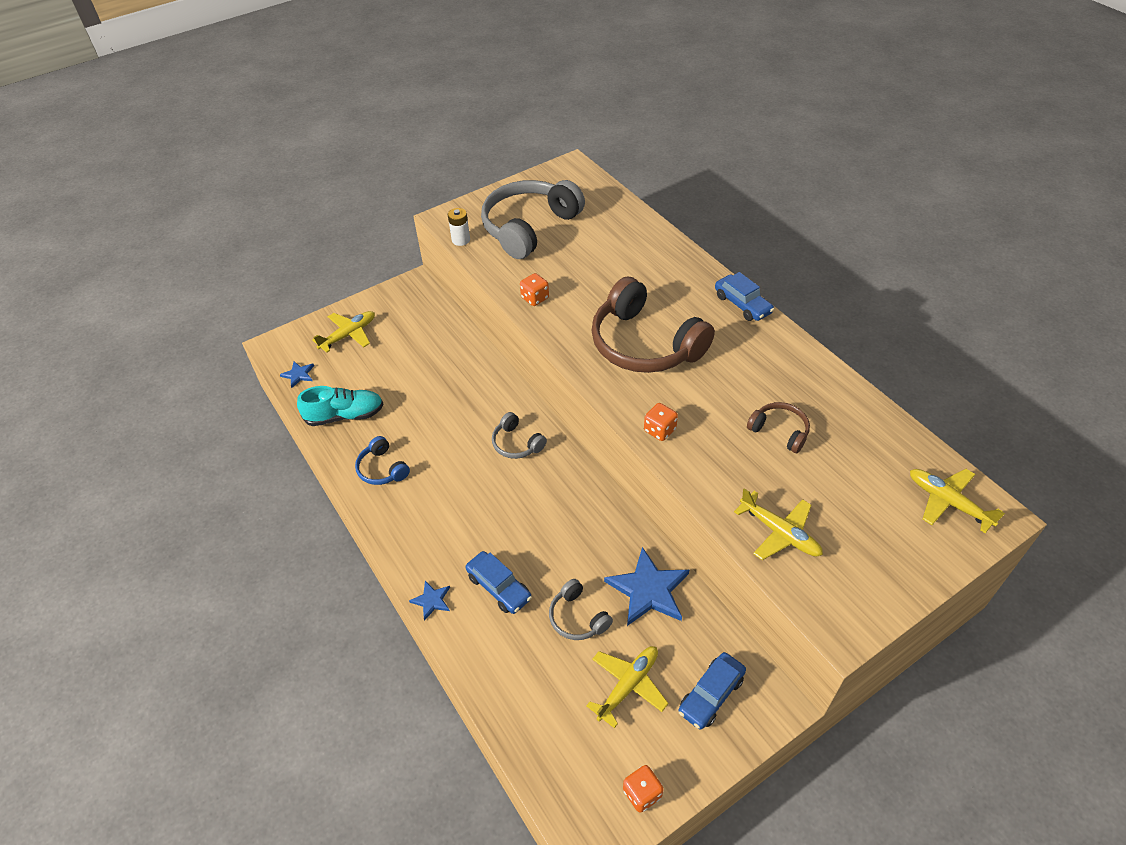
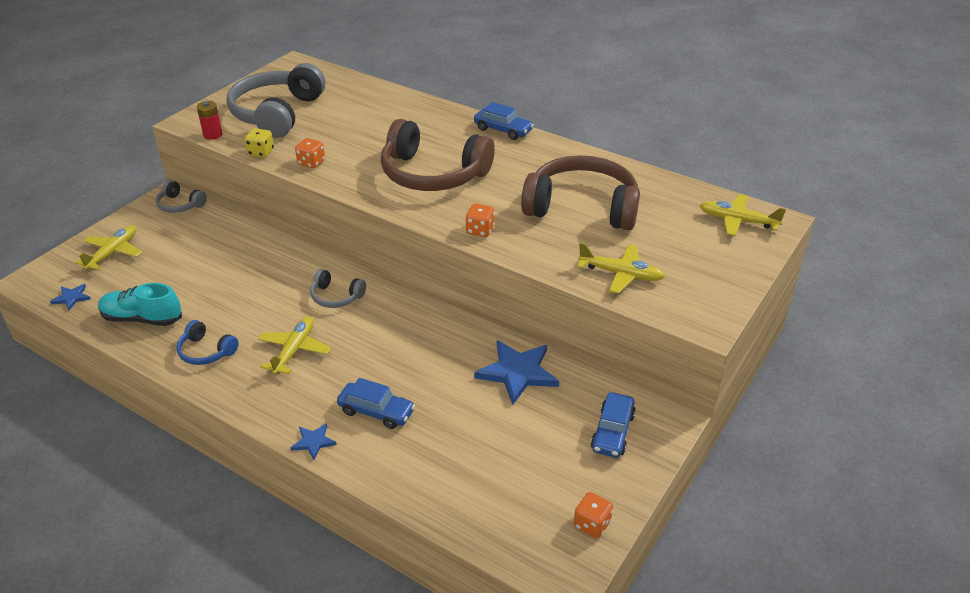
camera: 25 degrees left, 10 degrees down
turquoise shoe [297,386,384,426] -> turquoise shoe turned 135 degrees counterclockwise [98,283,182,326]
white battery [448,208,470,246] -> red battery [197,101,222,140]
grey headphones [549,579,613,640] -> grey headphones moved to [156,180,207,213]
yellow plane [586,646,669,728] -> yellow plane moved to [258,316,331,375]
brown headphones [747,402,810,453] -> brown headphones [521,155,640,230], size x2.14
none -> yellow dice [244,128,274,157]

